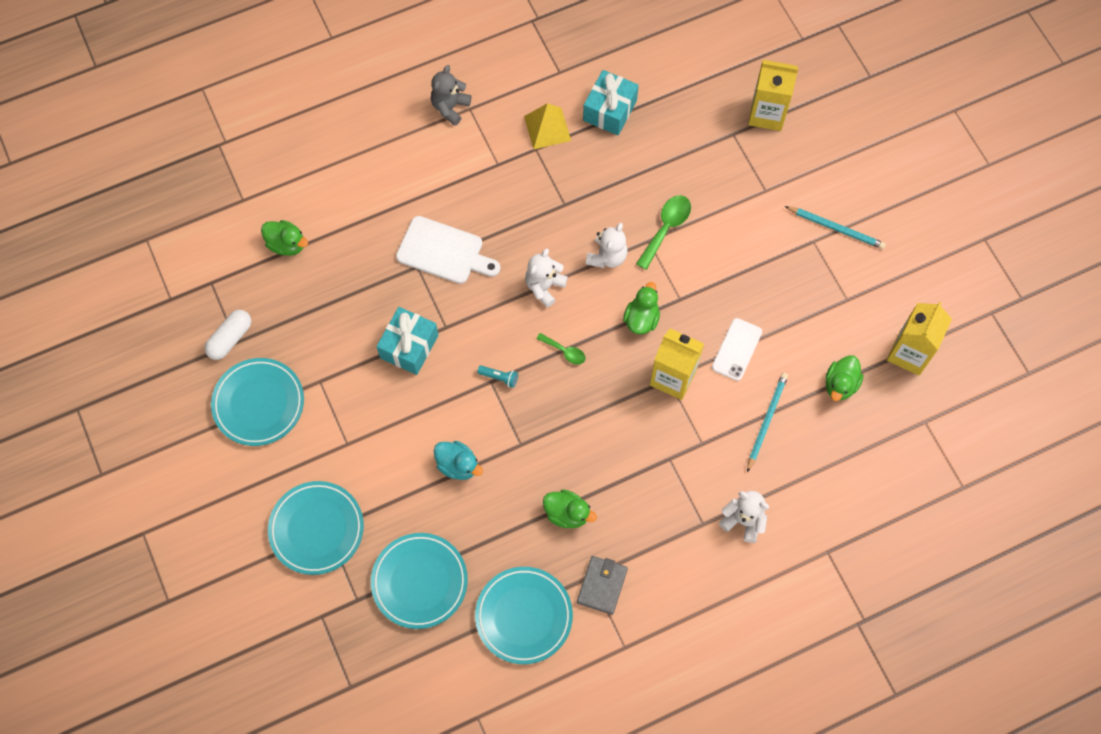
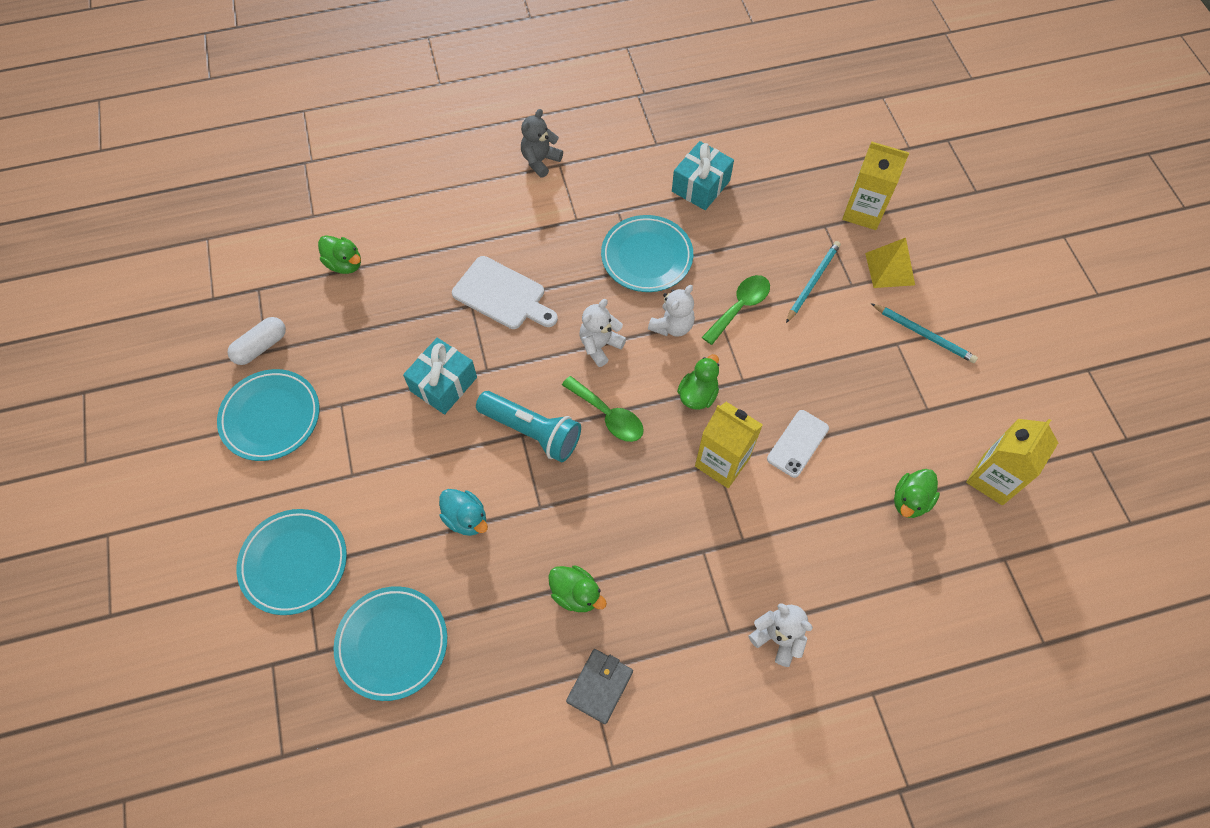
camera: 10 degrees right, 5 degrees down
turquoise plate [475,567,573,664] -> turquoise plate moved to [601,215,693,292]
turquoise flashlight [477,366,518,388] -> turquoise flashlight [476,391,581,462], size x2.41
yellow pyramid [524,103,571,149] -> yellow pyramid moved to [865,238,915,288]
green spoon [536,333,585,365] -> green spoon [562,376,644,442], size x1.67
turquoise pencil [747,373,788,472] -> turquoise pencil moved to [786,241,841,323]

